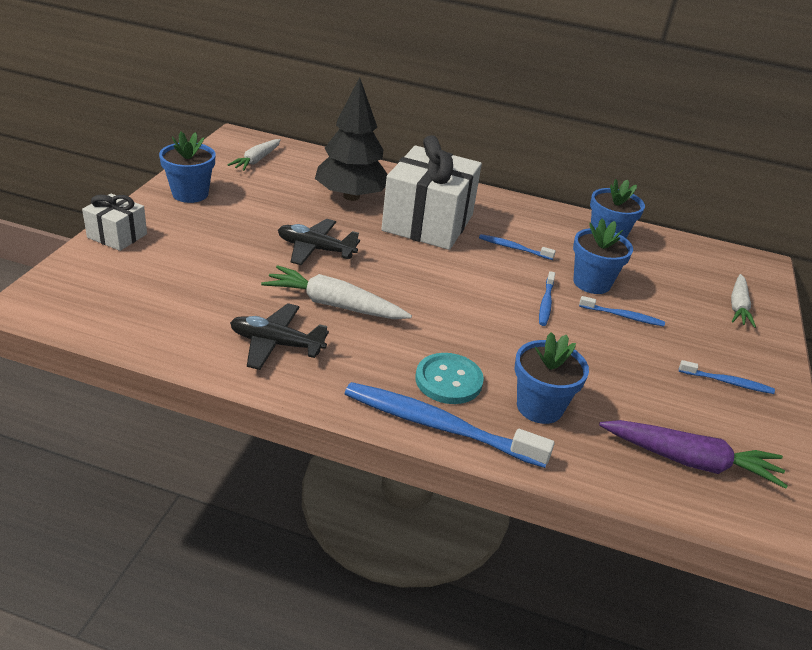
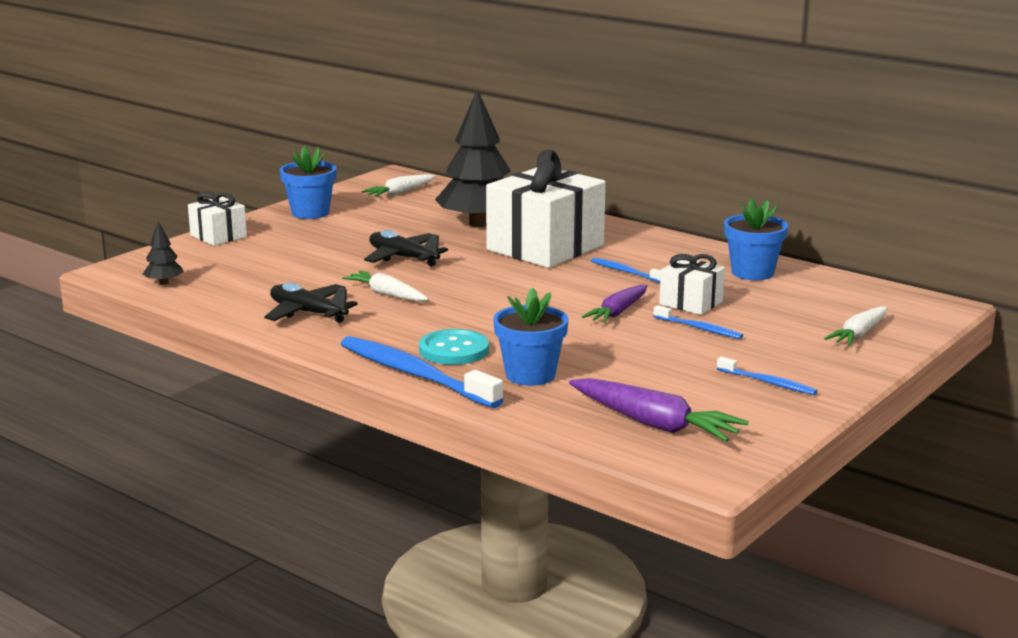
camera: 25 degrees right, 15 degrees down
white carrot [261,265,412,319] -> white carrot [342,271,428,301], size x0.67
blue toothbrush [539,271,555,326] -> purple carrot [582,285,647,323]
blue flower pot [573,219,633,294] -> white gift [659,254,725,315]
none -> black tree [142,221,184,285]

